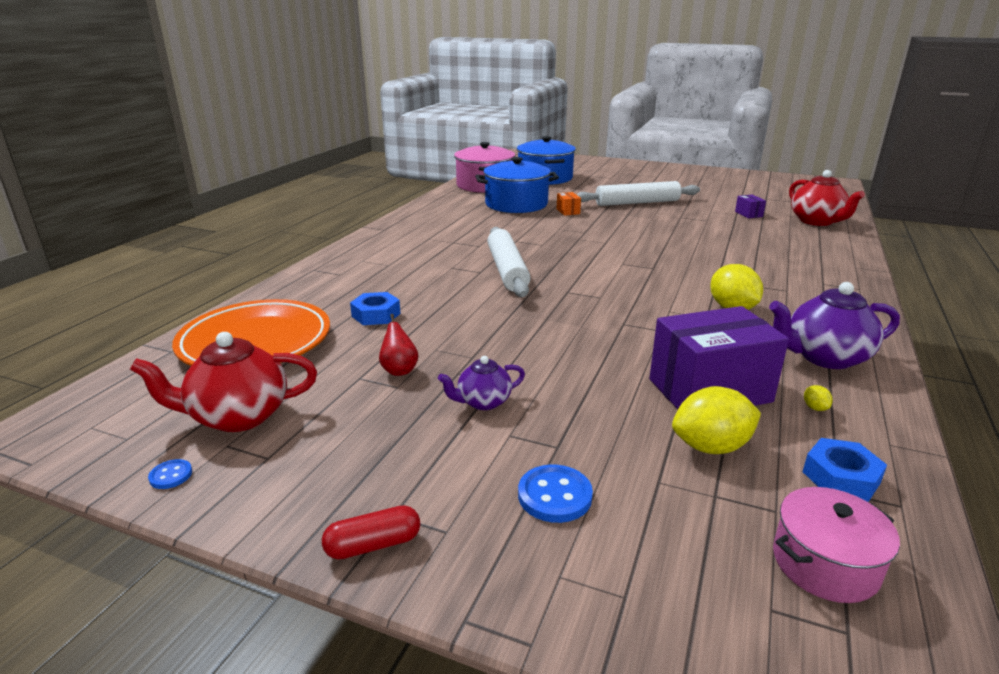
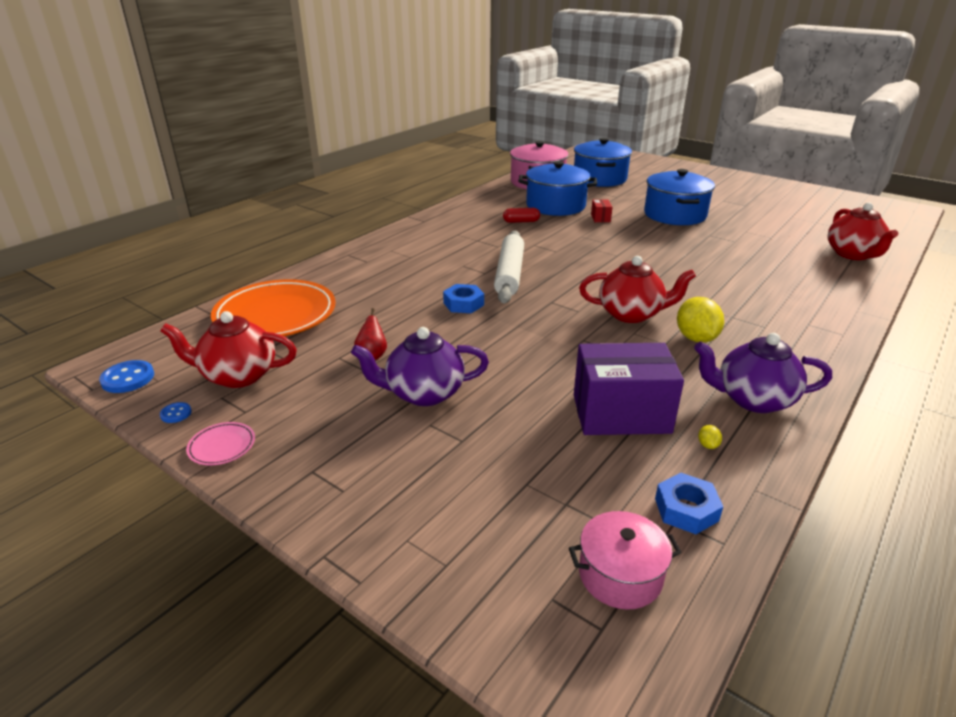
camera: 15 degrees right, 5 degrees up
red capsule [322,505,420,559] -> red capsule moved to [503,208,540,223]
blue nut [350,292,401,325] -> blue nut moved to [443,284,484,313]
purple teapot [438,356,525,410] -> purple teapot [351,327,489,406], size x1.73
blue button [518,465,593,523] -> blue button moved to [99,360,154,393]
orange box [557,192,581,216] -> red box [591,199,612,222]
white rolling pin [576,181,700,206] -> blue pot [644,169,715,225]
yellow lemon [672,386,761,454] -> none
purple box [735,195,766,218] -> none
none -> pink plate [186,422,255,465]
none -> red teapot [579,256,696,323]

